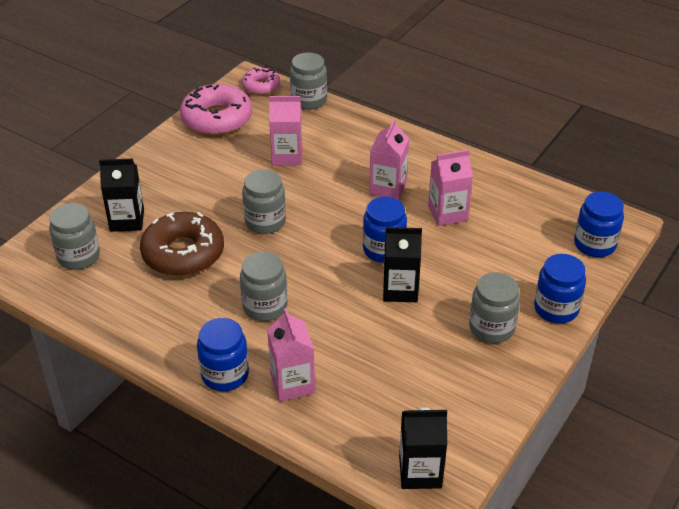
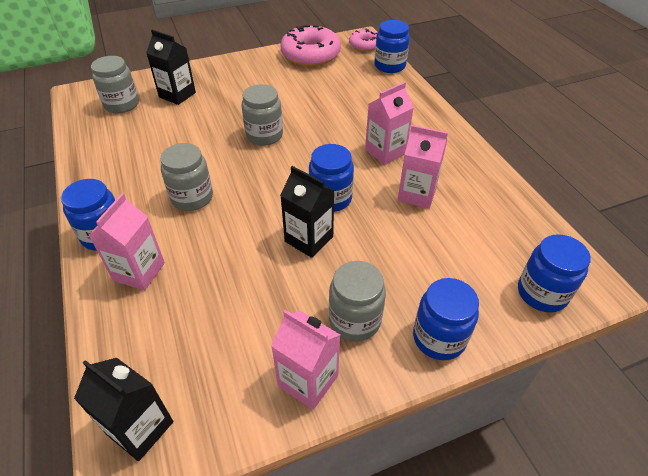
camera: 35 degrees right, 5 degrees up
brown donut [140,212,224,276] -> none
pink carton [269,96,302,165] -> pink carton moved to [271,310,340,410]
grey jar [290,53,327,110] -> blue jar [374,20,410,73]

